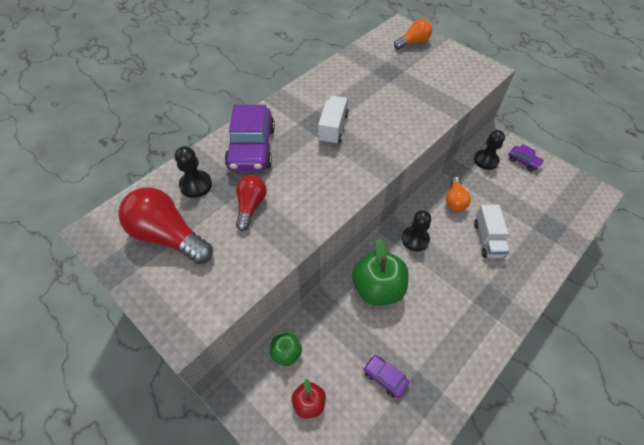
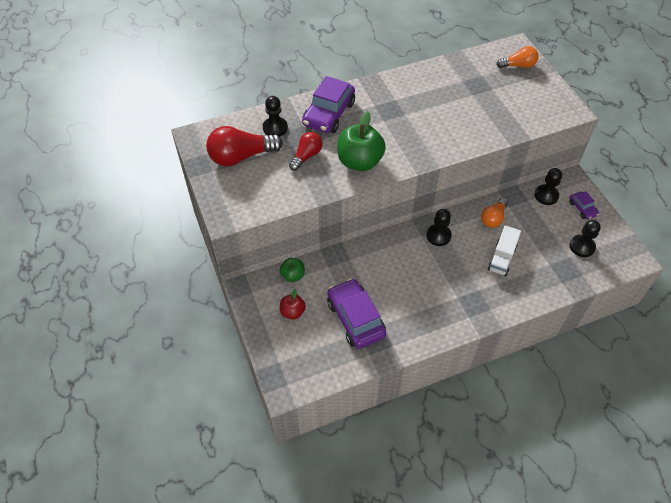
camera: 25 degrees right, 0 degrees up
red light bulb [118,187,213,264] -> red light bulb turned 75 degrees counterclockwise [206,126,283,166]
white truck [318,96,349,145] -> none
green apple [352,238,409,306] -> green apple moved to [337,111,386,171]
purple car [363,355,409,398] -> purple car [327,278,386,349], size x2.03
none -> black pawn [569,220,601,257]

